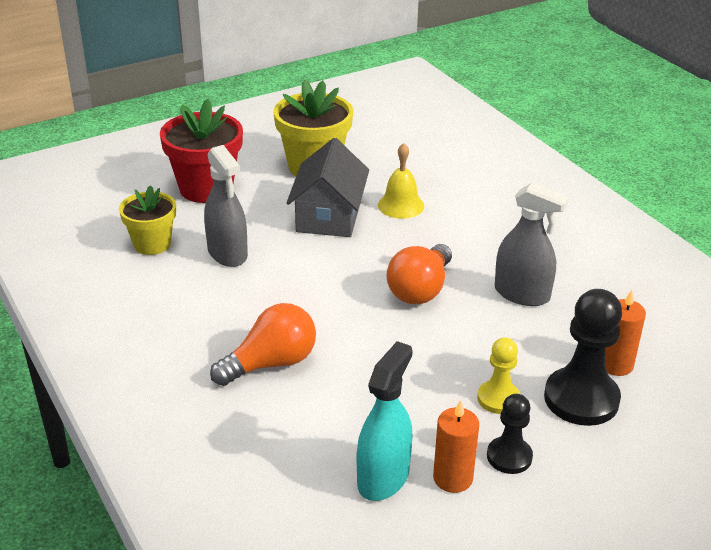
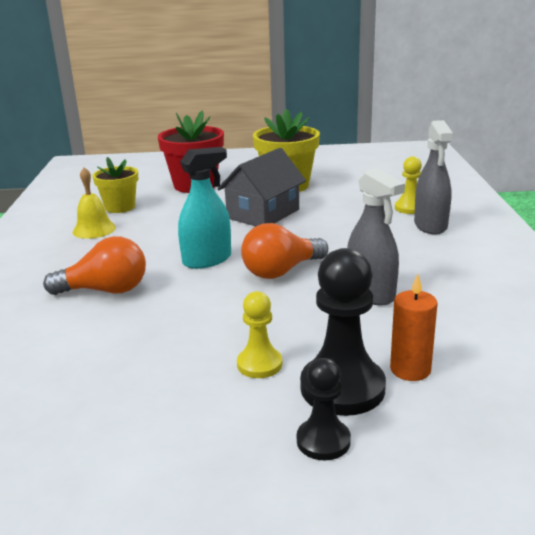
camera: 30 degrees right, 10 degrees down
grey spray bottle [204,145,248,267] -> grey spray bottle moved to [414,120,453,235]
turquoise spray bottle [357,341,413,501] -> turquoise spray bottle moved to [178,147,231,269]
yellow bell [378,143,424,219] -> yellow bell moved to [73,168,116,239]
orange candle [433,400,479,493] -> none
black pawn [487,394,533,474] -> black pawn moved to [297,358,351,460]
none -> yellow pawn [395,156,422,214]

